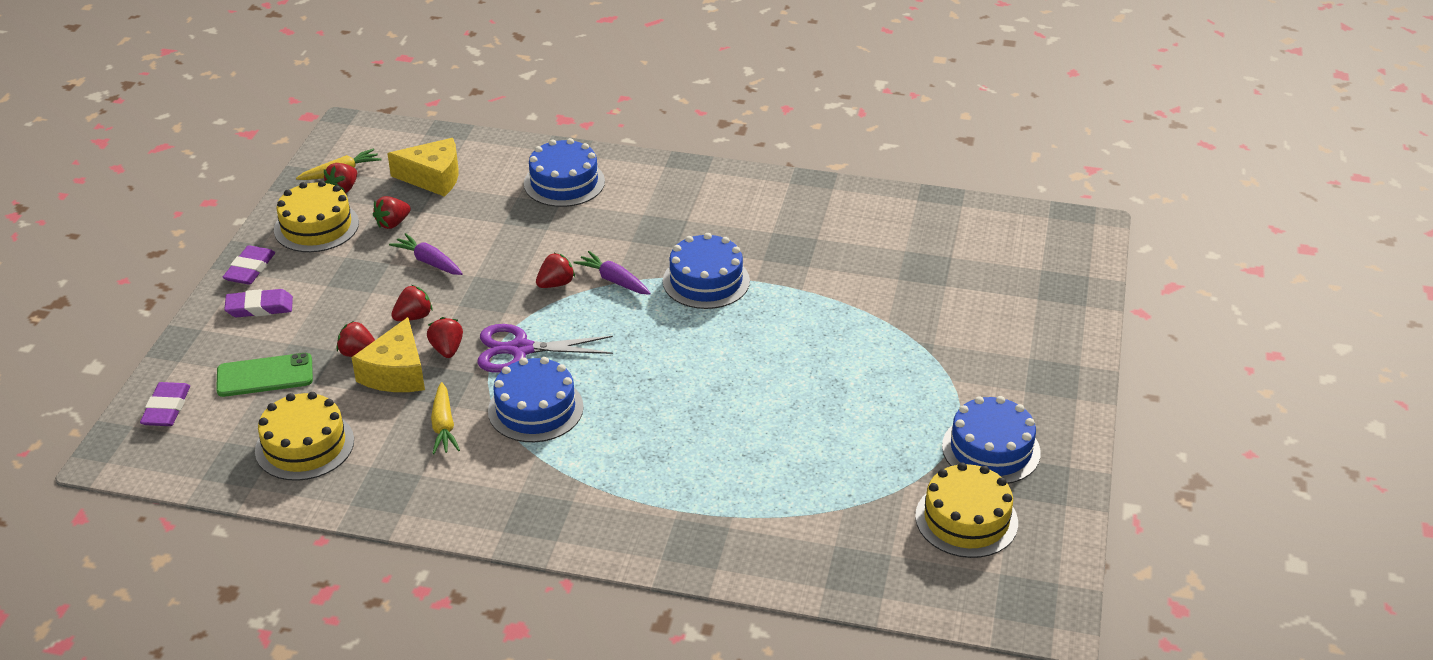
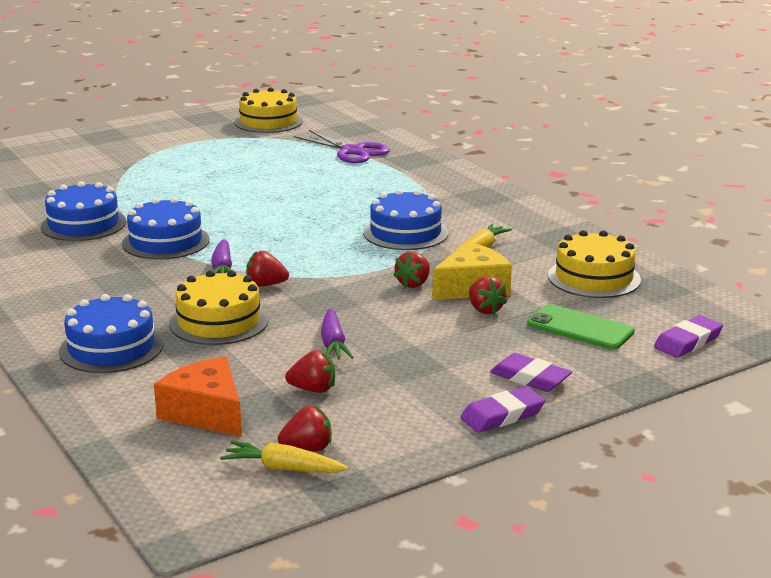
camera: 135 degrees left, 15 degrees down
yellow cake [274,180,359,252] -> yellow cake moved to [169,270,269,345]
yellow cheese [387,138,459,197] -> orange cheese [154,356,242,437]
red strawberry [391,285,432,321] -> none
purple scissors [477,324,613,372] -> purple scissors moved to [293,130,390,163]
blue cake [942,396,1041,484] -> blue cake moved to [41,181,126,241]

